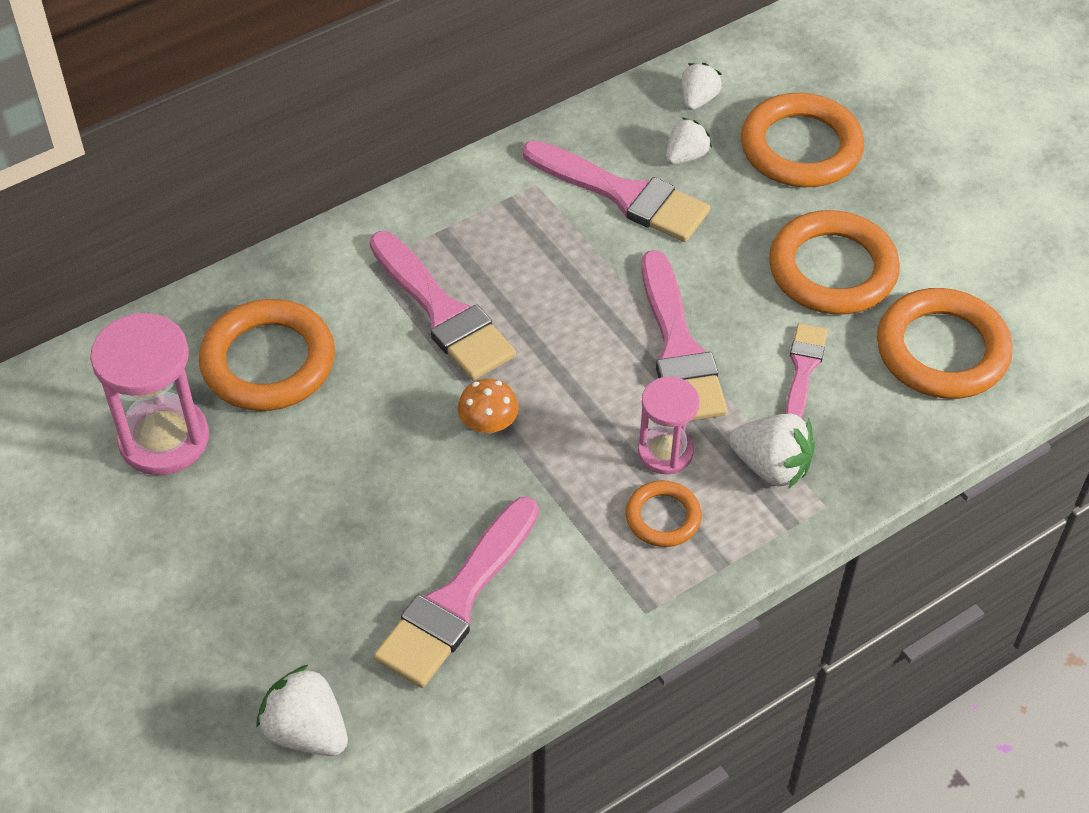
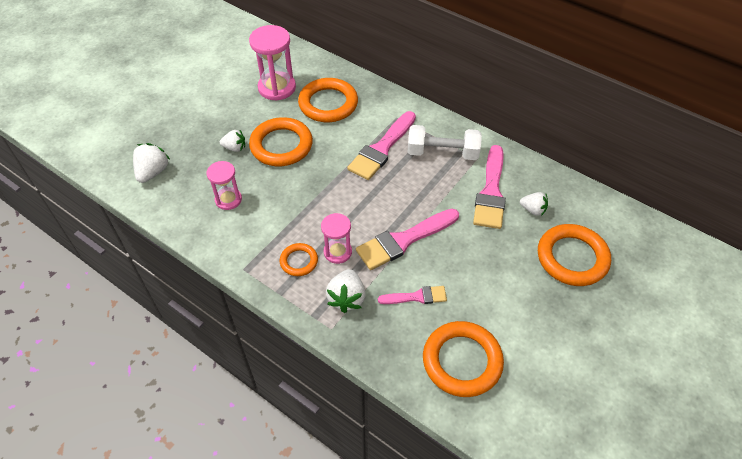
camera: 70 degrees right, 0 degrees up
pink brush [374,497,539,688] -> pink hourglass [207,161,242,210]
orange mushroom [458,379,519,434] -> none
white strawberry [681,63,722,110] -> white strawberry moved to [220,130,245,152]
orange ring [769,210,900,315] -> orange ring moved to [249,117,313,166]
none -> white dumbbell [408,125,482,160]

